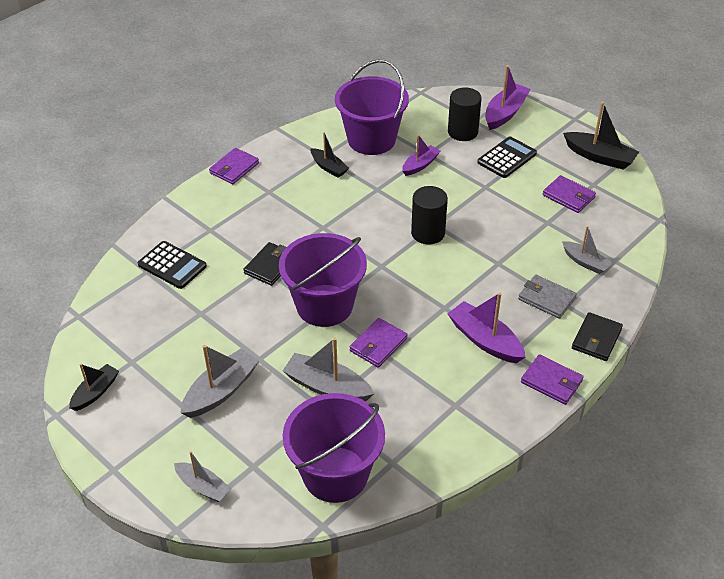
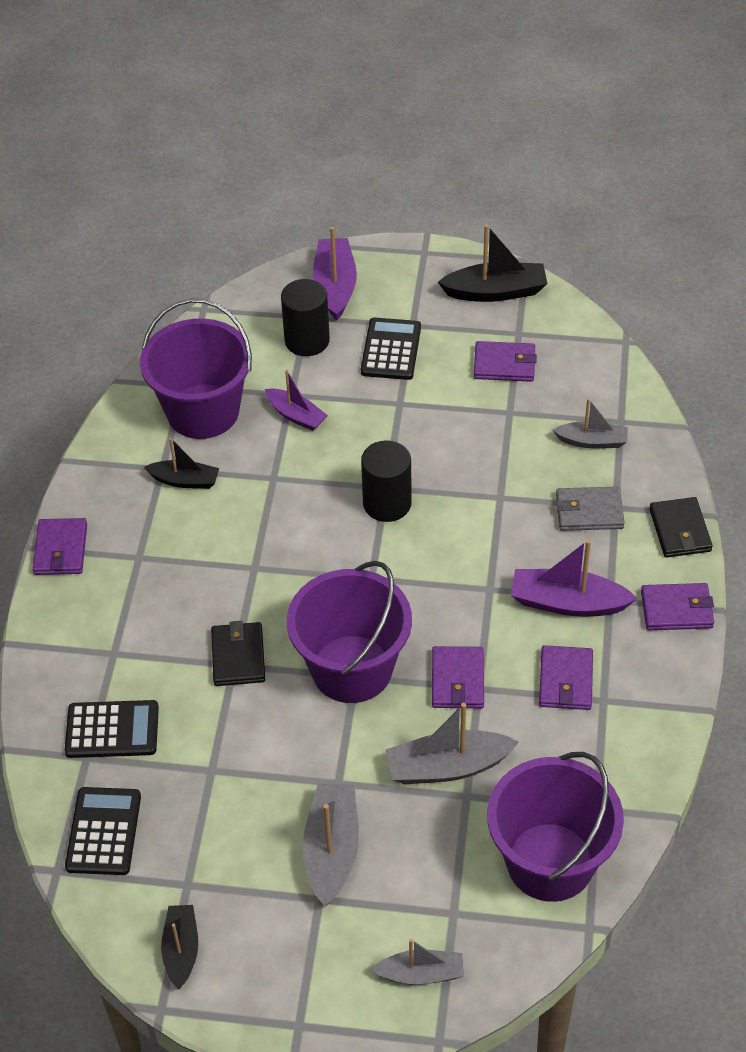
camera: 35 degrees left, 5 degrees up
purple boat [402,134,440,176] -> purple boat turned 120 degrees clockwise [265,370,328,431]
none -> black calculator [65,787,141,875]
none -> purple wallet [539,645,593,710]

